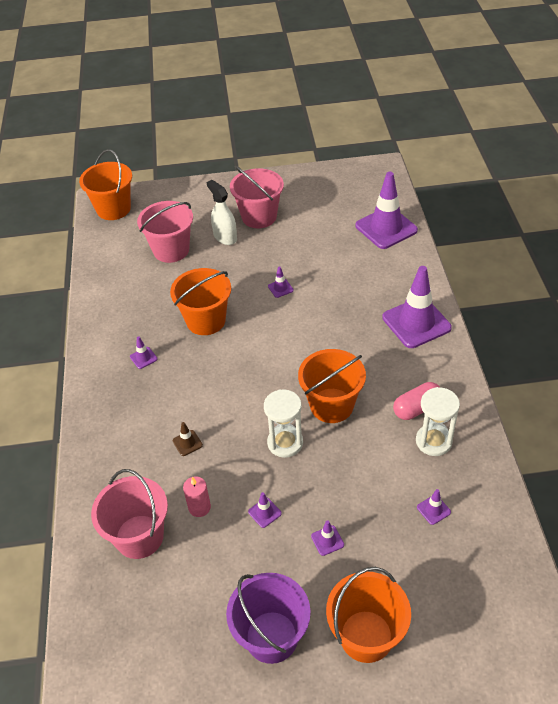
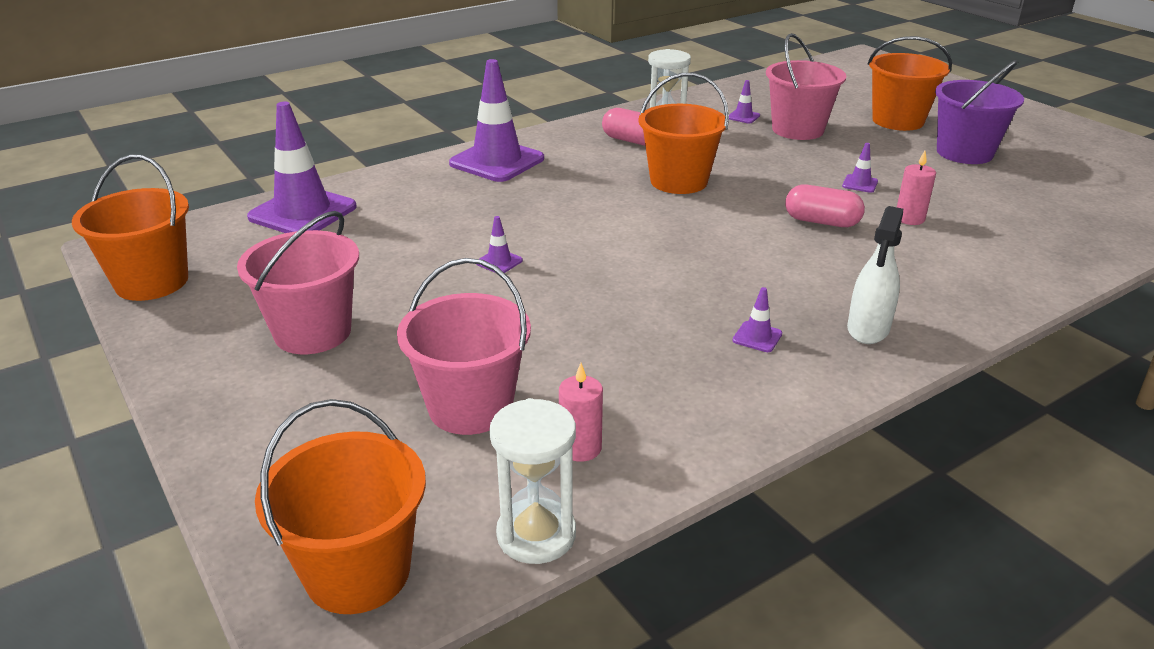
camera: 120 degrees left, 15 degrees down
pink bucket [91,469,168,559] -> pink bucket moved to [766,33,846,140]
orange bucket [170,268,231,335] -> orange bucket moved to [72,154,189,301]
brown traffic cone [173,422,203,456] -> none
white spray bottle [206,180,237,245] -> white spray bottle moved to [847,206,903,344]
white hourglass [264,389,303,458] -> white hourglass moved to [489,398,576,564]
purple traffic cone [311,521,344,556] -> none
none -> pink candle [559,363,603,462]
none -> pink capsule [785,185,865,227]

